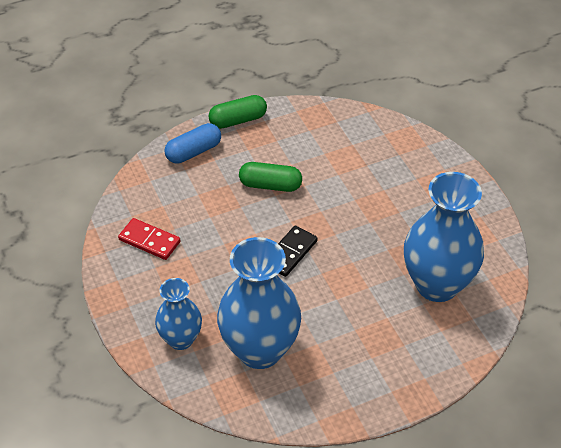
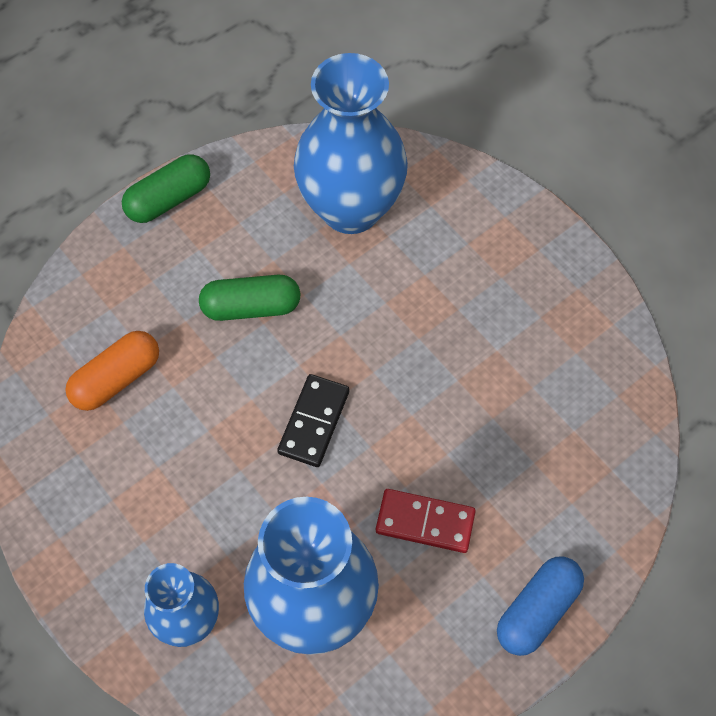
camera: 15 degrees left, 15 degrees up
red domino [118,218,180,260] -> red domino moved to [376,489,476,553]
blue capsule [164,123,221,163] -> blue capsule moved to [497,556,584,656]
blue vase [404,172,484,302] -> blue vase moved to [294,53,408,234]
none -> orange capsule [65,331,159,411]

